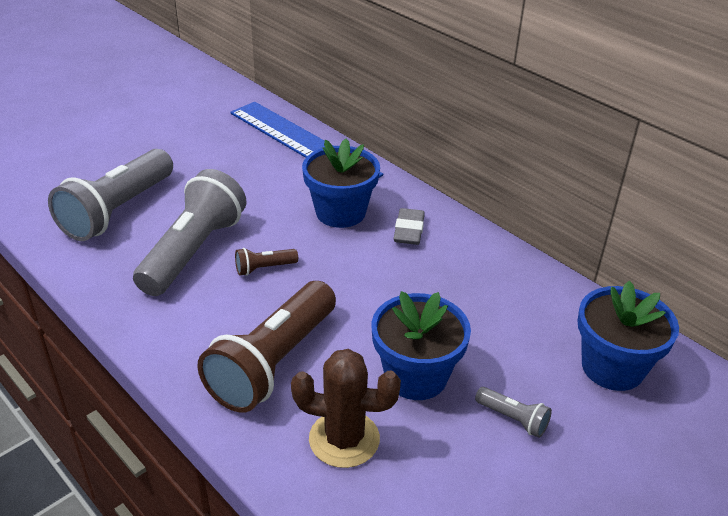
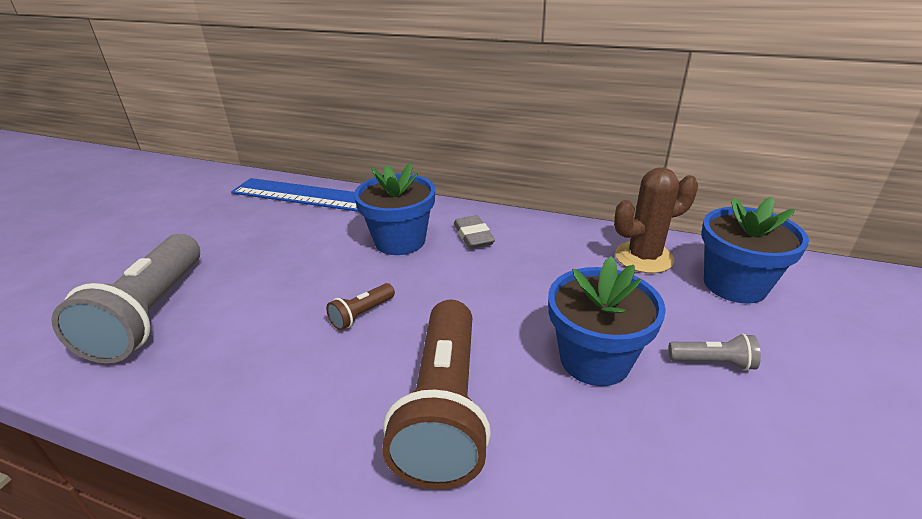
camera: 25 degrees left, 5 degrees down
grey flashlight [133,169,246,296] -> none
brown cactus [291,349,401,468] -> brown cactus moved to [614,168,698,273]

